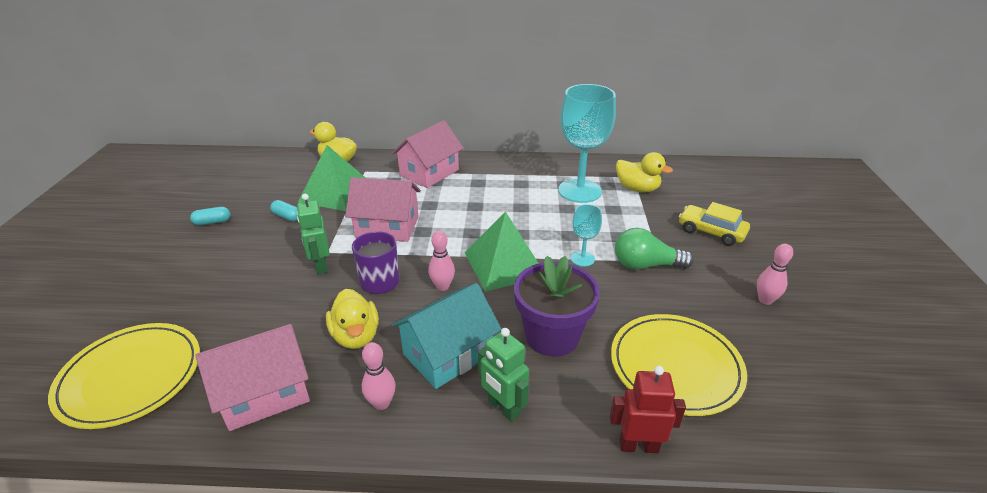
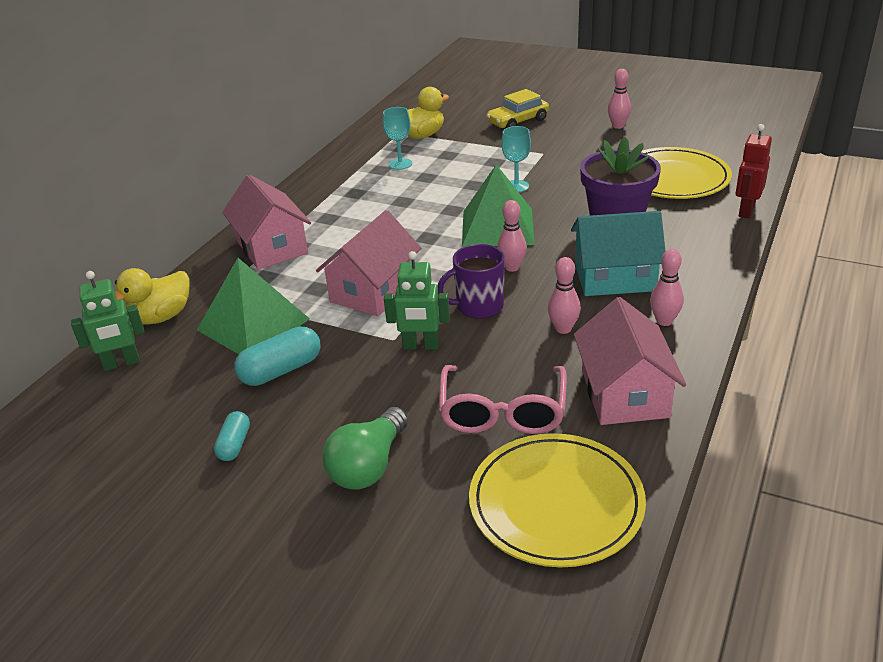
camera: 65 degrees left, 0 degrees up
turquoise capsule [270,200,297,222] -> turquoise capsule [234,326,321,386], size x1.66
yellow duck [326,289,379,349] -> pink bowling pin [548,257,581,334]
turquoise house [392,283,502,389] -> turquoise house turned 75 degrees counterclockwise [571,211,666,296]
green robot [478,328,529,422] -> green robot moved to [71,271,144,371]
turquoise goblet [558,84,616,203] -> turquoise goblet [383,107,412,170], size x0.47
green light bulb [615,228,694,270] -> green light bulb moved to [322,407,408,489]
none -> pink glasses [439,365,567,434]

